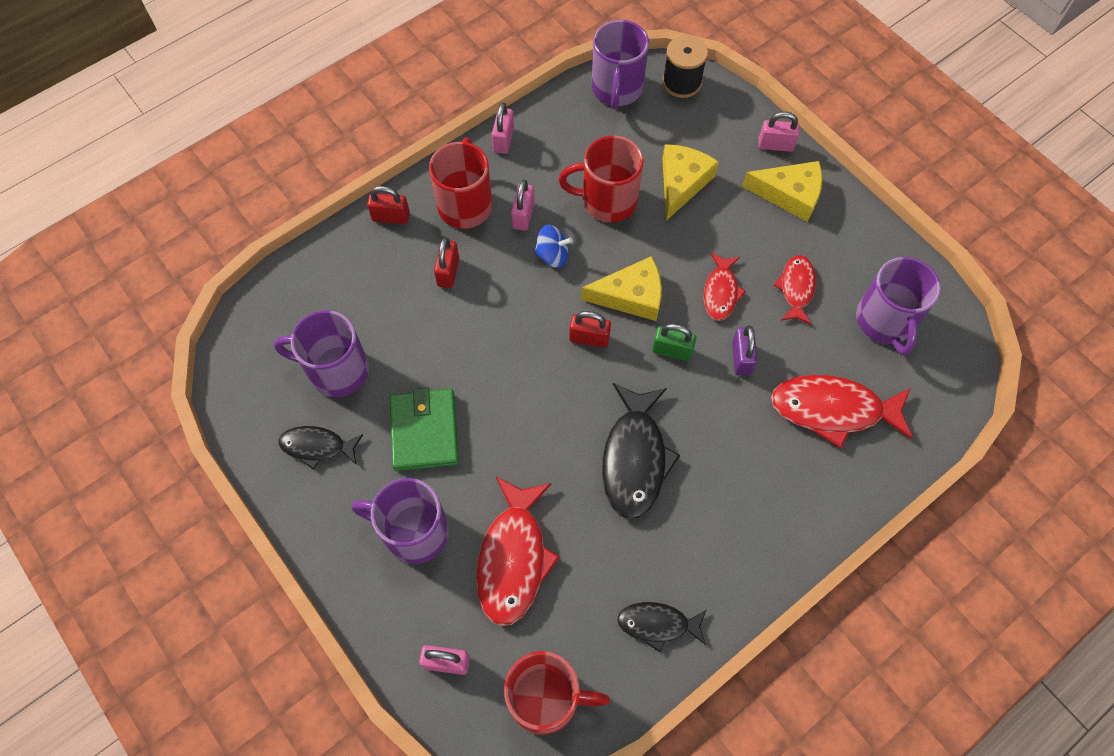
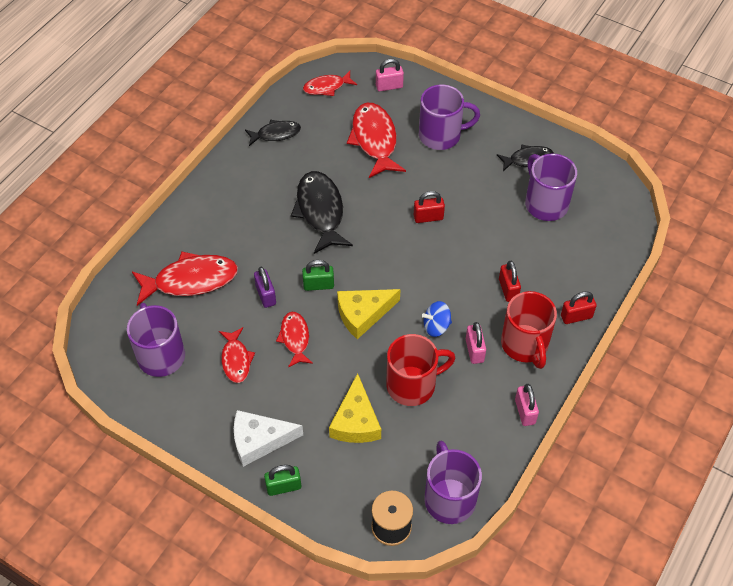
camera: 160 degrees right, 10 degrees down
purple mug [274,310,369,397] -> purple mug turned 105 degrees counterclockwise [525,154,577,221]
green wallet [390,387,459,471] -> none
red mug [504,651,610,735] -> red fish [303,71,357,96]
red padlock [569,311,611,348] -> red padlock moved to [414,191,445,223]
yellow cheese [742,161,822,222] -> white cheese [234,410,303,467]
pink padlock [758,112,800,152] -> green padlock [264,465,301,496]

